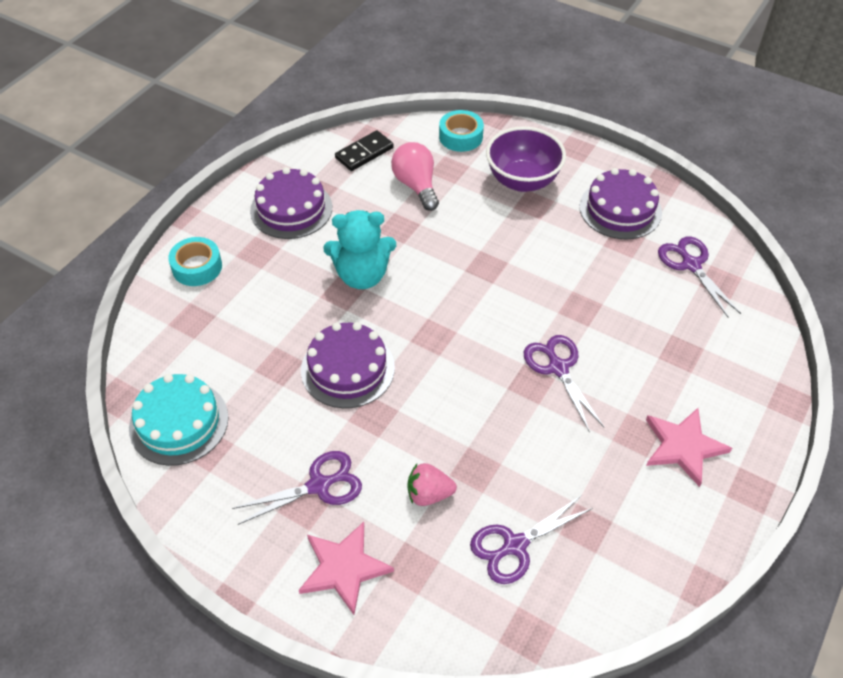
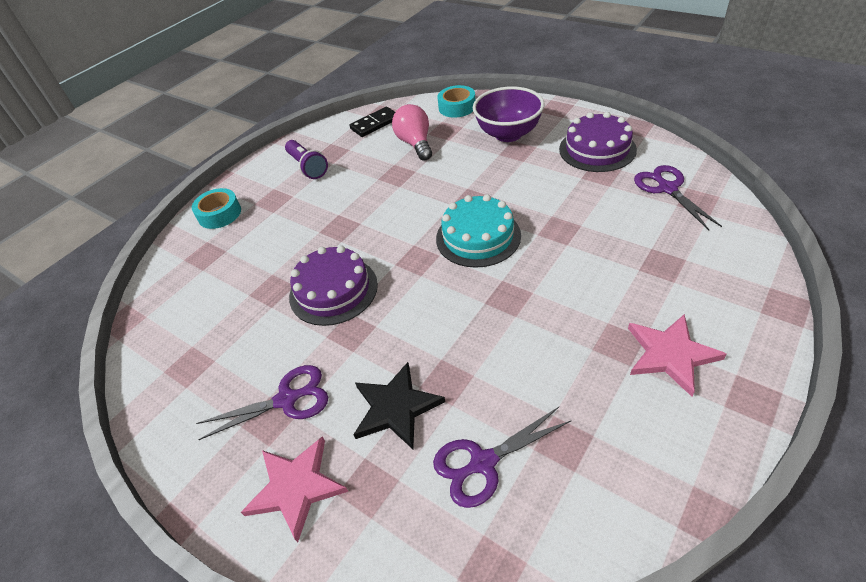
camera: 10 degrees right, 5 degrees down
turquoise cake [129,374,229,466] -> turquoise cake moved to [436,194,521,268]
purple cake [250,167,332,239] -> purple flashlight [285,140,328,179]
turquoise teddy bear [323,210,396,289] -> none
pink strawberry [407,463,457,506] -> black star [353,362,445,449]
purple scissors [524,335,604,432] -> none

